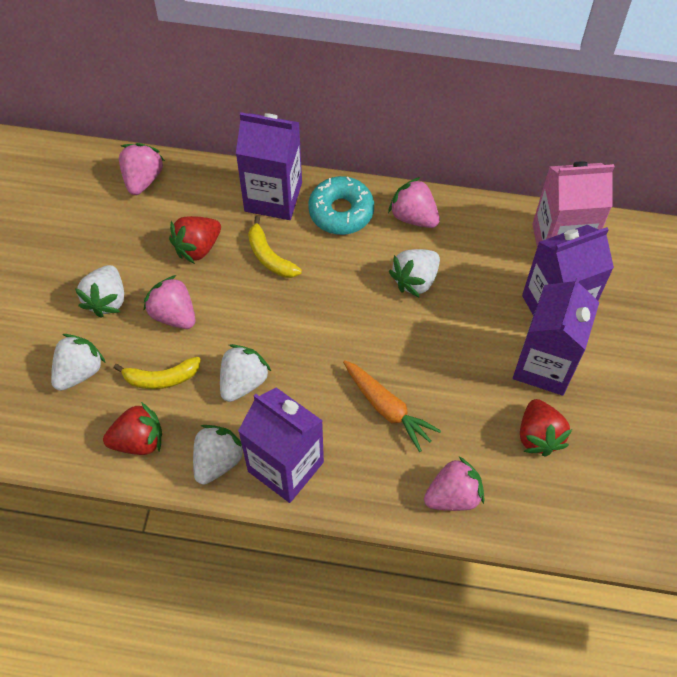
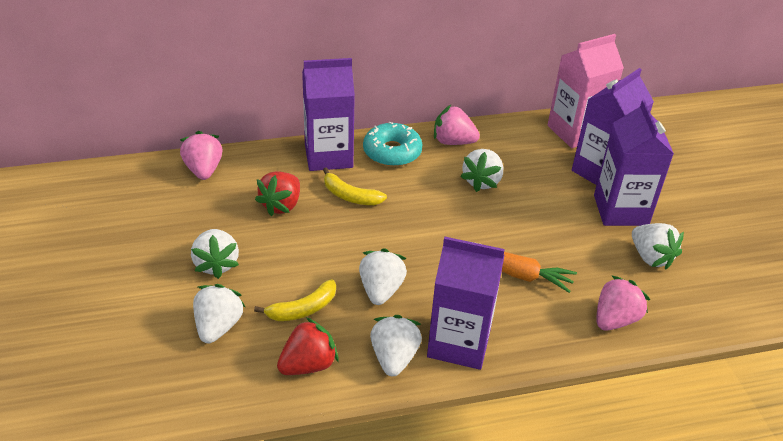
camera: 25 degrees left, 20 degrees down
pink strawberry [144,275,195,329] -> none
red strawberry [520,399,572,457] -> white strawberry [632,223,684,269]

